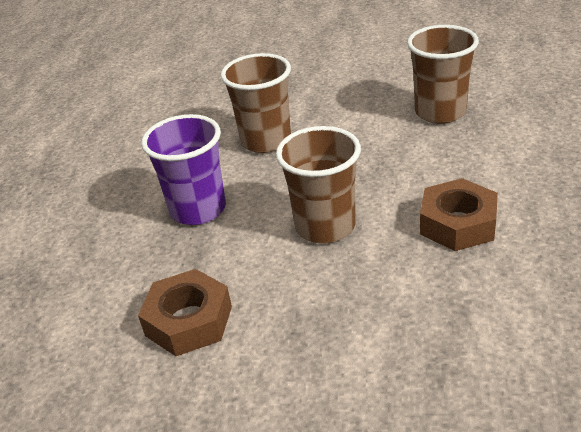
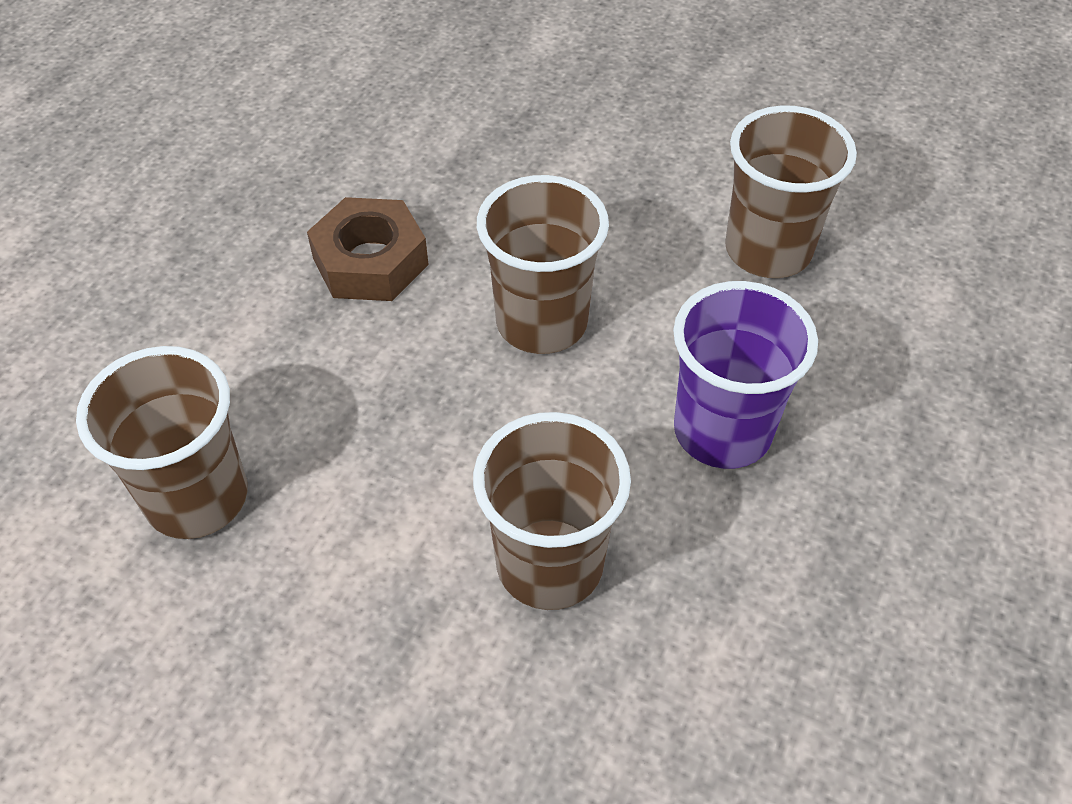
camera: 165 degrees left, 15 degrees up
brown nut [138,269,232,356] -> brown cup [725,105,857,278]

